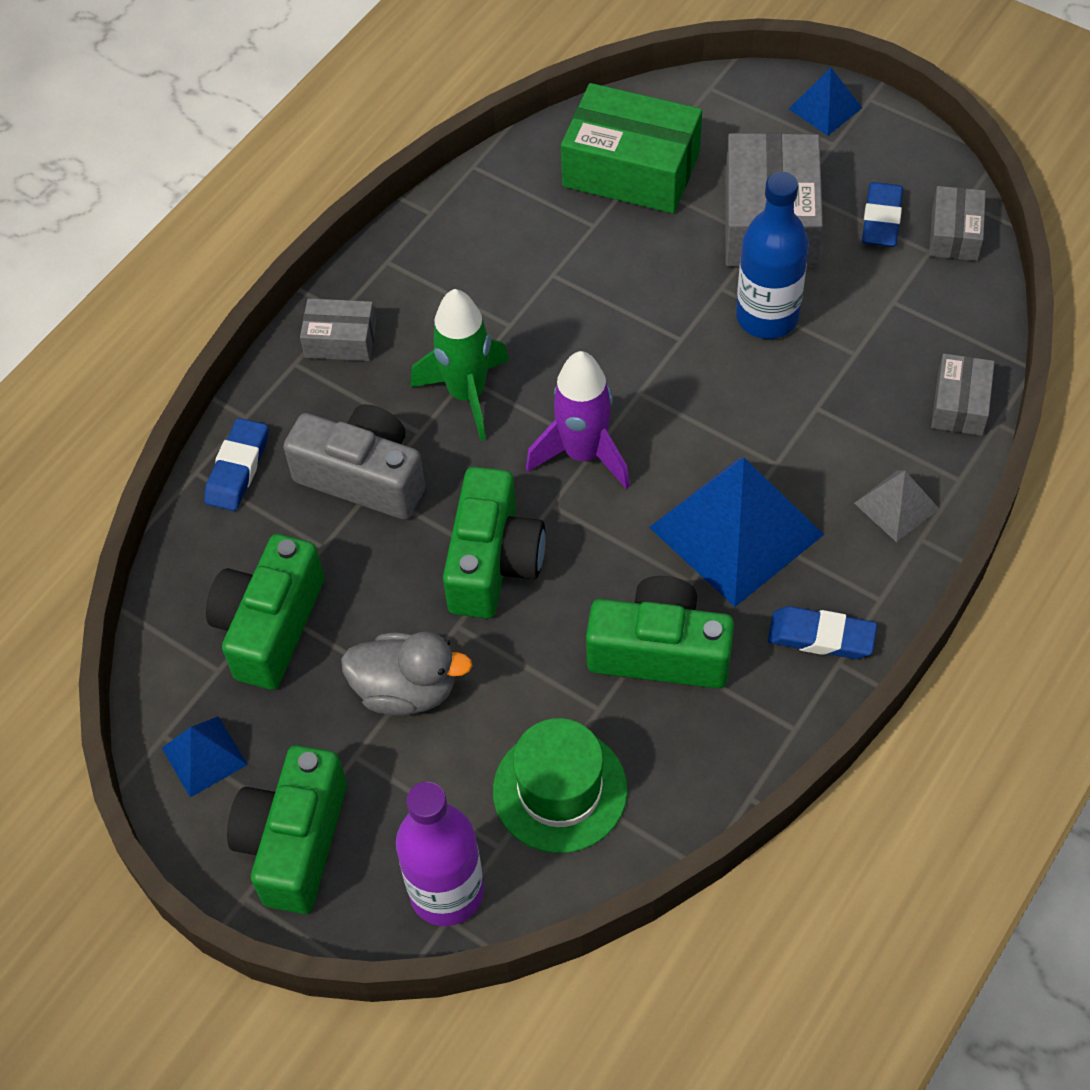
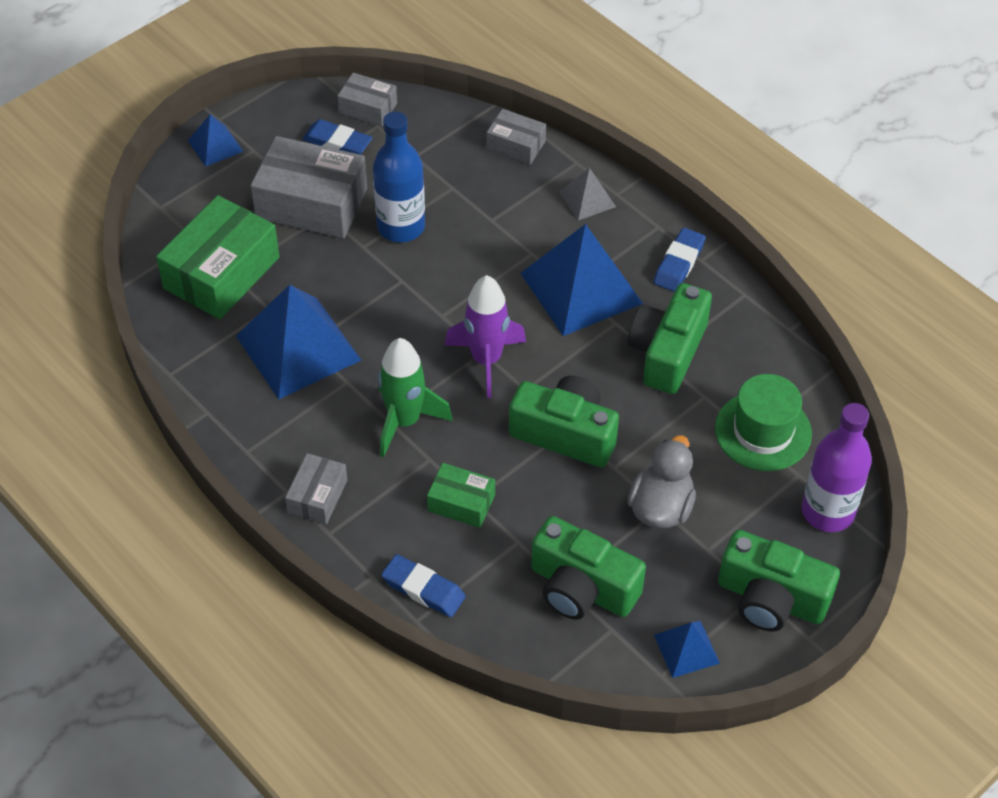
camera: 80 degrees left, 5 degrees down
grey camera [283,404,426,520] -> green box [427,463,495,528]
none -> blue pyramid [236,285,361,399]

